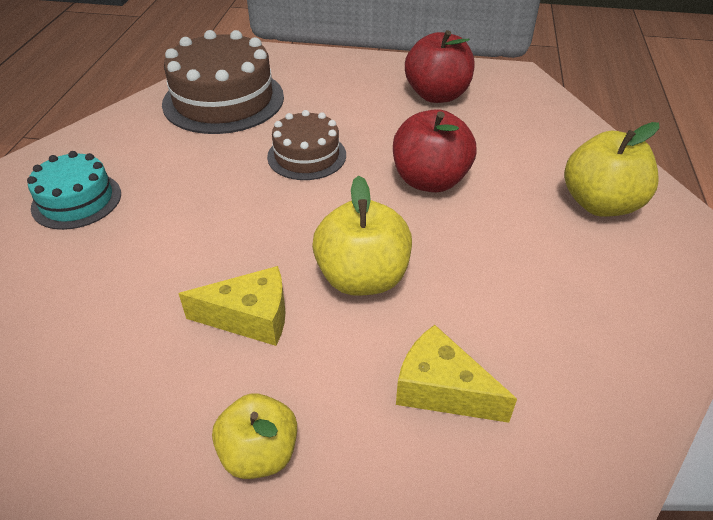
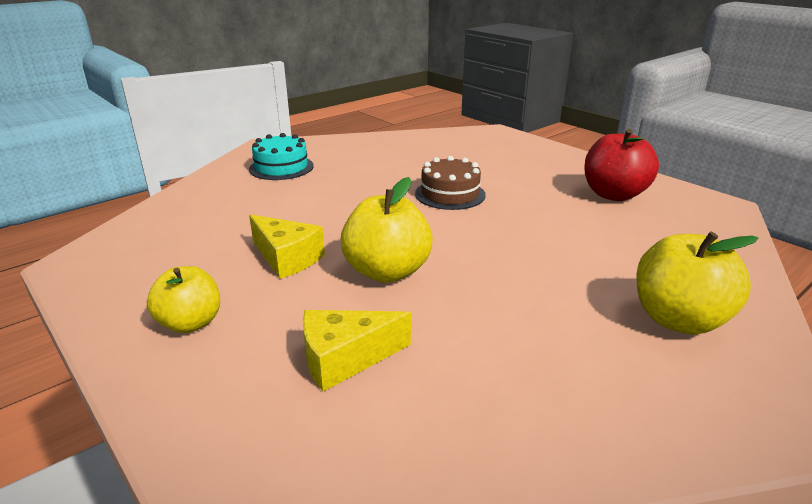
camera: 40 degrees right, 15 degrees down
brown cake [162,30,284,134] -> none
red apple [393,109,476,192] -> none
yellow cheese [396,325,517,423] -> yellow cheese turned 90 degrees counterclockwise [303,310,411,392]

